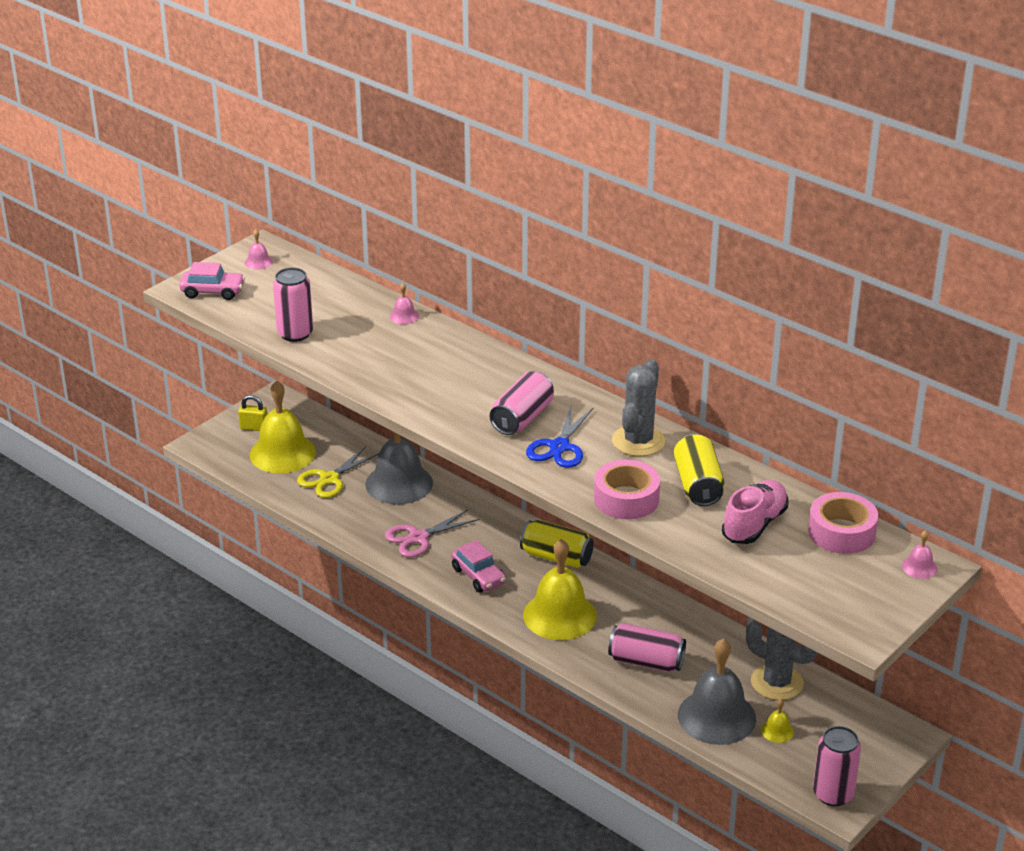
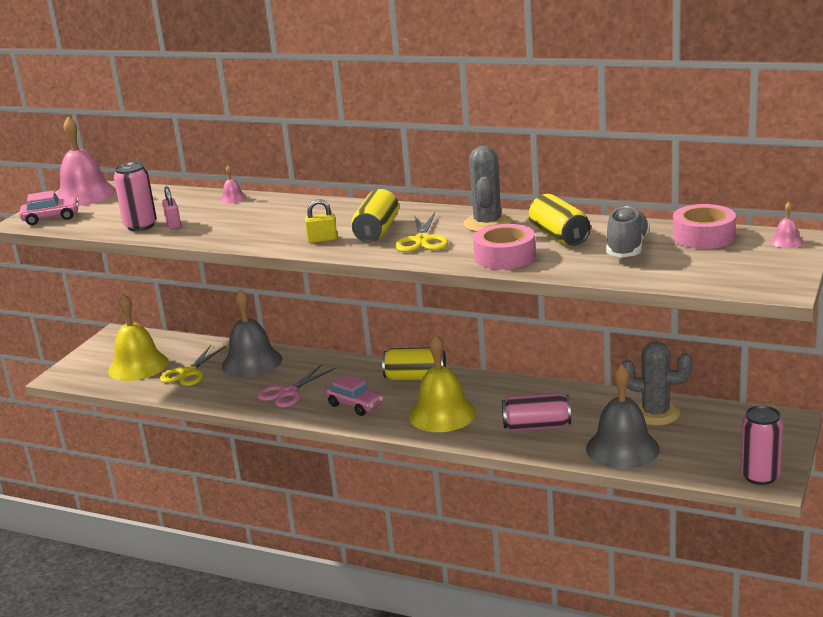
camera: 15 degrees left, 10 degrees down
yellow padlock [238,395,267,431] -> yellow padlock moved to [305,199,337,243]
pink bell [245,230,273,270] -> pink bell [57,117,116,206], size x2.40
pink can [490,371,554,435] -> yellow can [351,189,399,242]
blue scissors [526,404,594,468] -> yellow scissors [395,213,448,252]
pink shoe [722,480,788,544] -> grey shoe [606,206,650,258]
yellow bell [761,699,794,743] -> none
none -> pink padlock [162,186,181,230]

